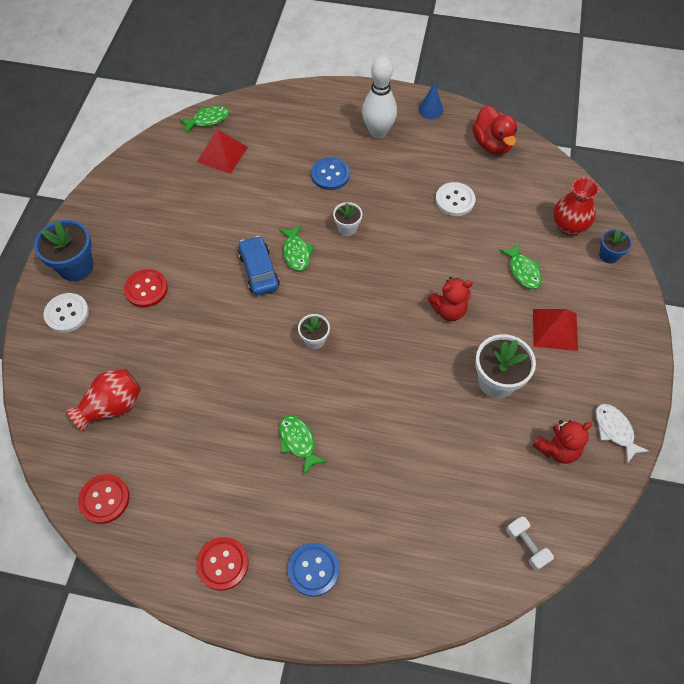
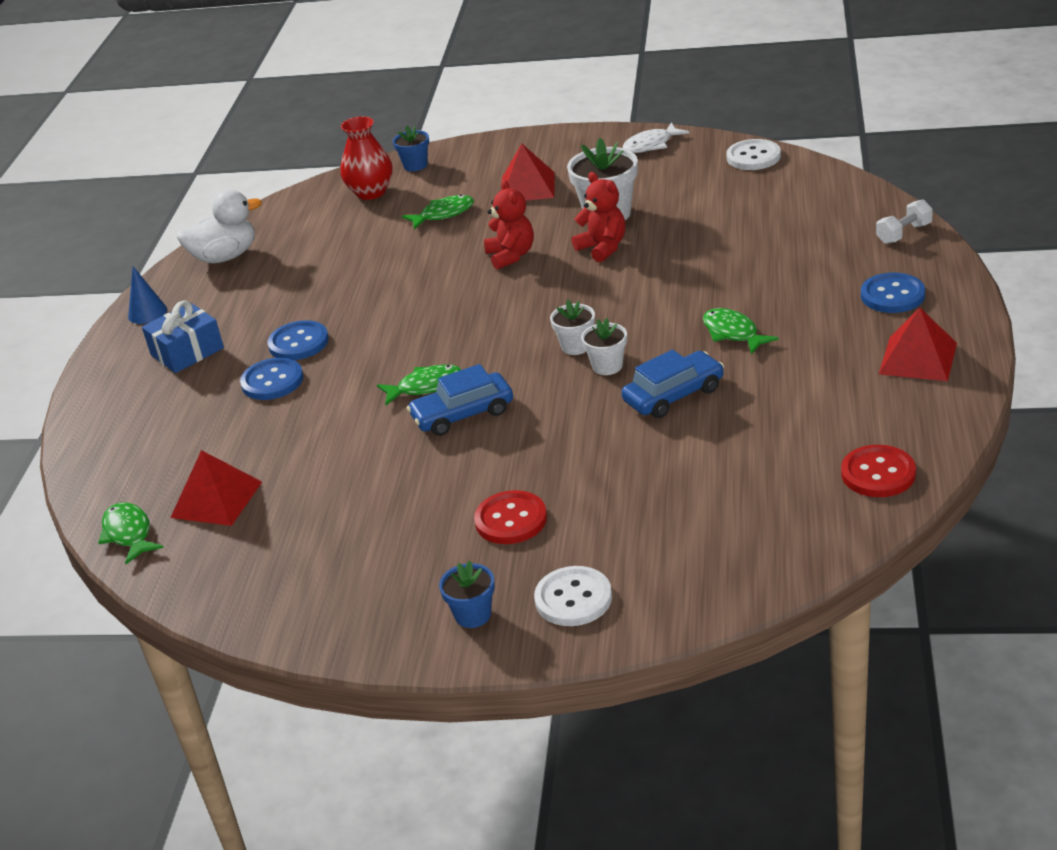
camera: 90 degrees left, 25 degrees down
blue flower pot [34,220,93,281] -> blue flower pot [439,560,495,628], size x0.57
red vase [66,369,141,432] -> none
red button [196,537,249,591] -> red pyramid [879,307,957,381]
green fish [279,415,328,475] -> green fish turned 90 degrees clockwise [703,308,779,354]
white flower pot [333,202,362,236] -> white flower pot moved to [581,318,627,375]
white bowling pin [362,56,397,139] -> blue gift [142,300,224,373]
white button [435,182,476,216] -> white button moved to [726,139,781,170]
red duck [472,105,517,155] -> white duck [177,189,262,263]
white dumbbell [506,516,554,571] -> white dumbbell moved to [876,199,933,244]
red teddy bear [533,420,592,464] -> red teddy bear moved to [571,172,626,263]
none -> blue button [267,320,329,360]
none -> blue car [621,350,724,418]

